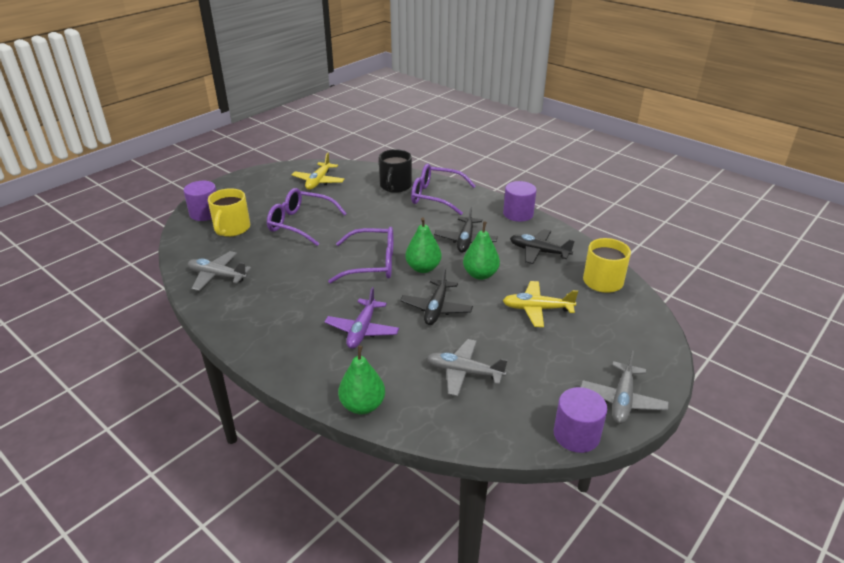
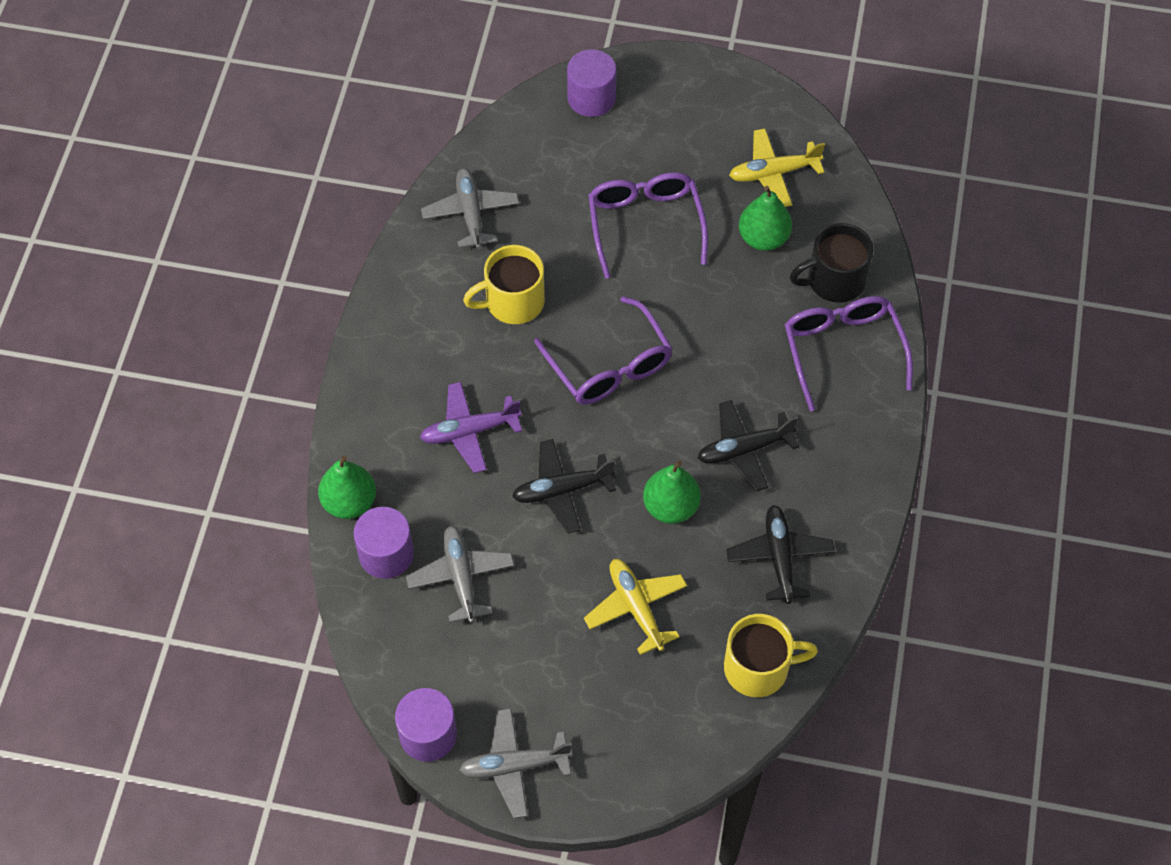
camera: 60 degrees right, 25 degrees up
yellow mug [208,188,250,237] -> yellow mug moved to [463,245,545,324]
green pear [405,218,442,273] -> green pear moved to [739,186,792,251]
purple cylinder [503,181,536,222] -> purple cylinder moved to [354,507,414,579]

